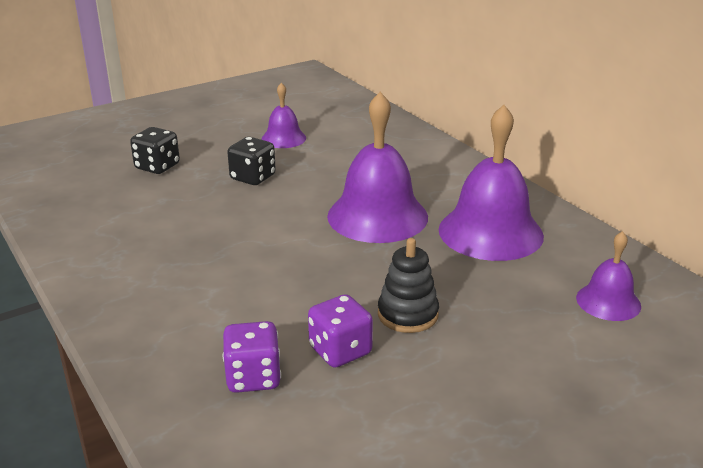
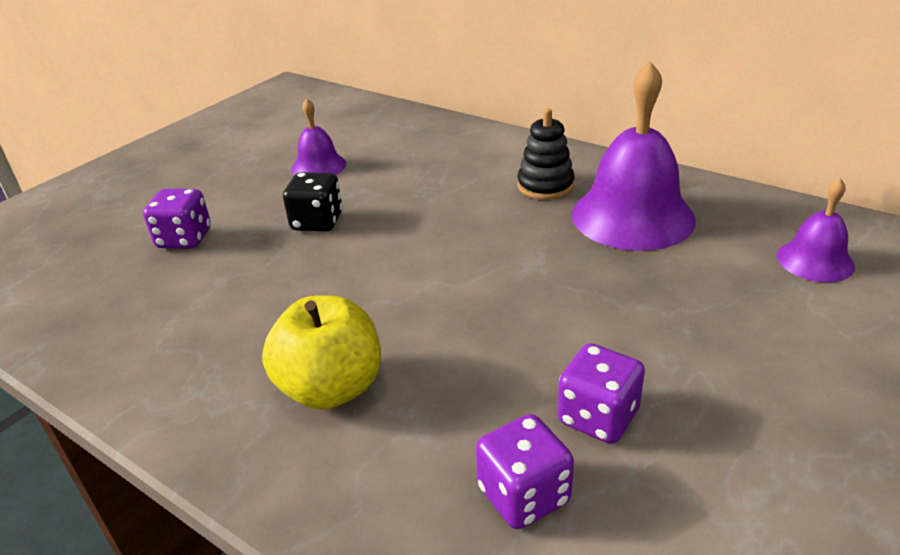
camera: 20 degrees left, 5 degrees up
black dice [130,127,180,174] -> purple dice [143,189,211,249]
purple bell [327,92,428,243] -> none
black stacking toy [378,238,439,333] -> black stacking toy moved to [517,108,575,200]
none -> yellow apple [262,295,381,410]

